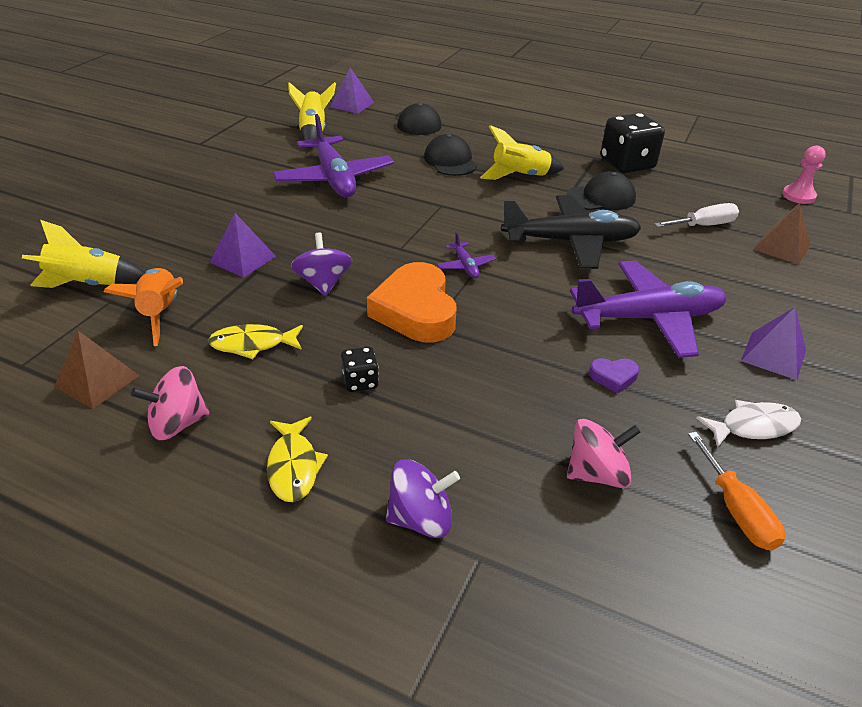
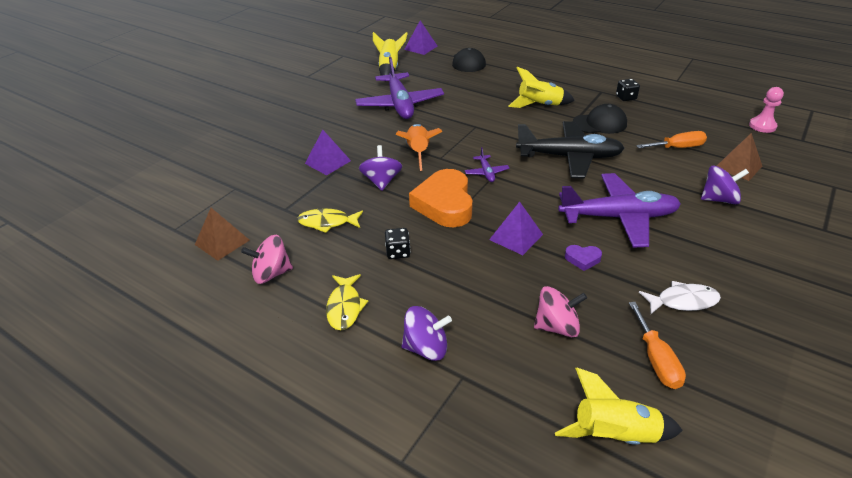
camera: 10 degrees right, 0 degrees up
yellow rocket [22,220,145,288] -> yellow rocket moved to [555,368,683,445]
orange rocket [103,268,183,346] -> orange rocket moved to [396,124,443,171]
black cap [424,134,477,176] -> none
black dice [601,113,665,173] -> black dice [616,79,640,101], size x0.49
white screwdriver [654,203,739,227] -> orange screwdriver [636,131,707,148]
purple pyramid [741,307,806,380] -> purple pyramid moved to [489,202,543,255]
none -> purple spinning top [701,166,749,204]

